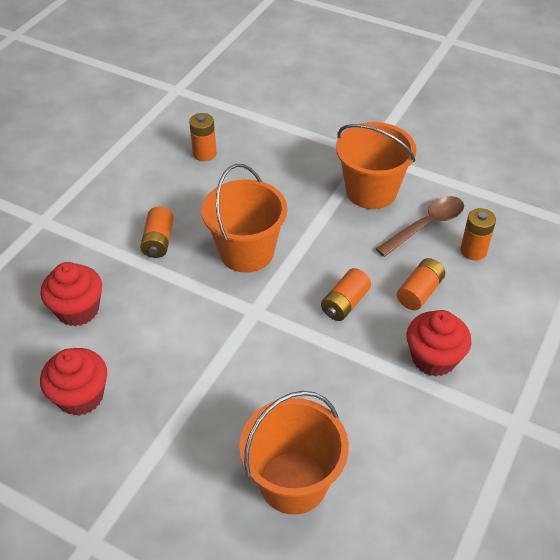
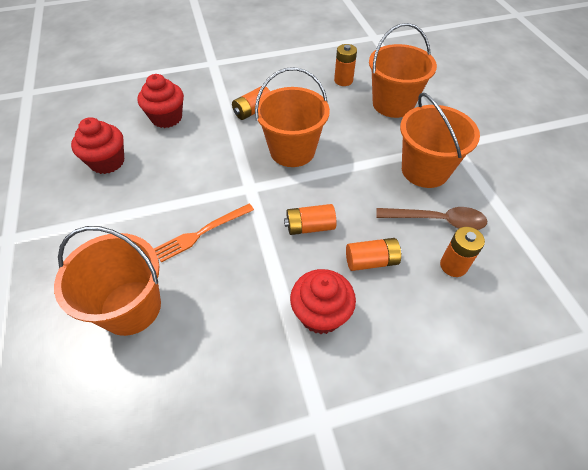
camera: 45 degrees right, 5 degrees up
none -> orange fork [154,203,254,263]
none -> orange bucket [369,23,437,118]

